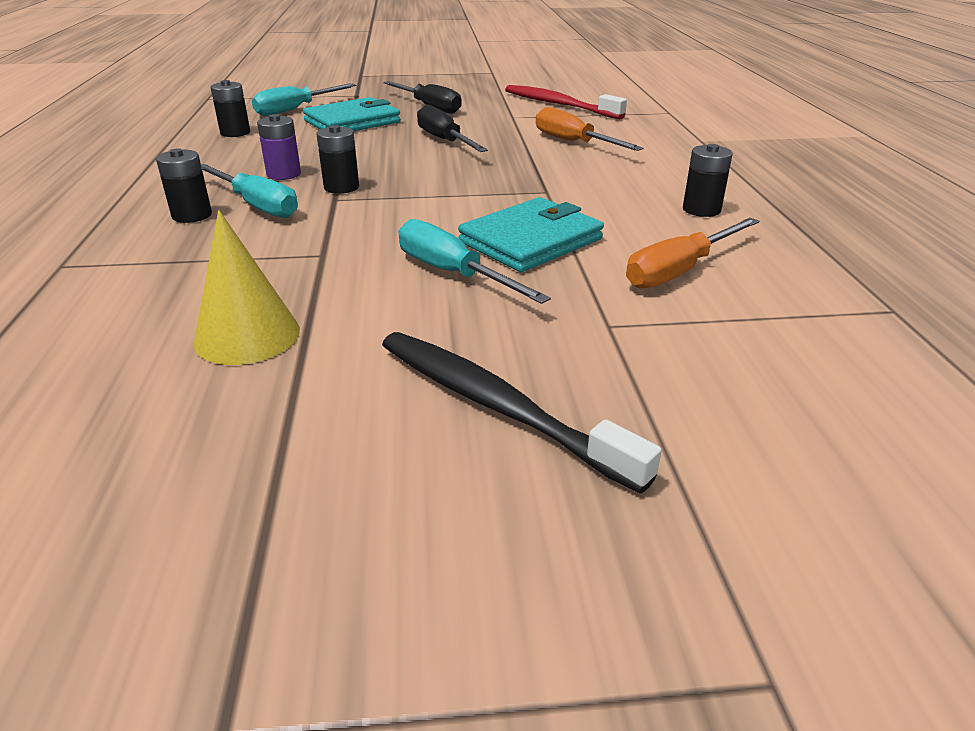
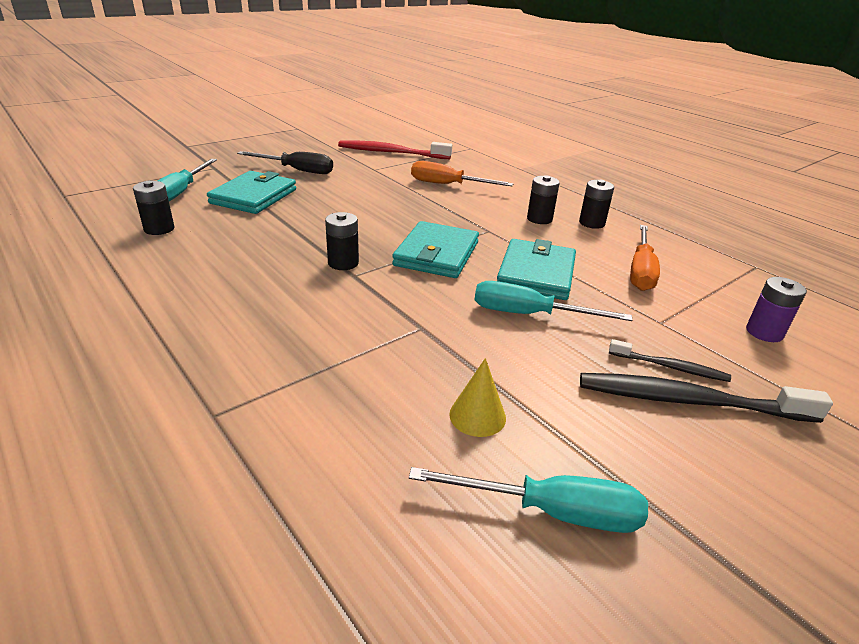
camera: 35 degrees left, 0 degrees up
black battery [156,148,212,223] -> black battery moved to [527,175,560,224]
yellow cone [193,210,300,365] -> yellow cone [449,358,506,437], size x0.66
turquoise screwdriver [201,164,298,218] -> turquoise screwdriver moved to [409,467,648,533]
purple battery [257,114,301,180] -> purple battery moved to [746,277,807,342]
black screwdriver [417,105,488,152] -> none
none -> turquoise wallet [392,221,479,278]
none -> black toothbrush [609,339,731,382]

